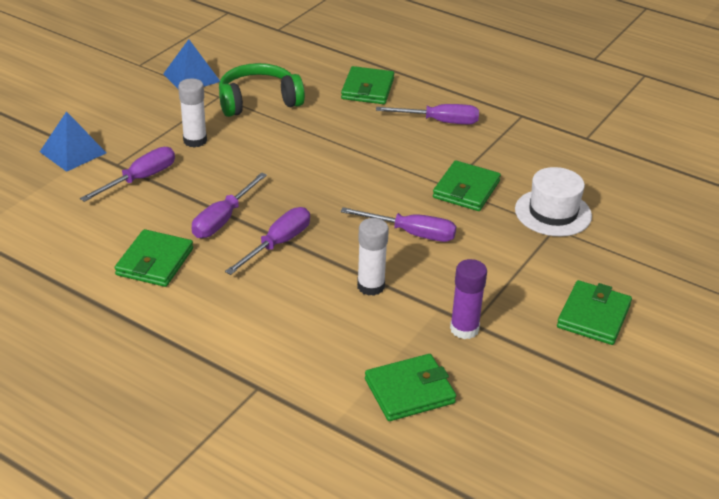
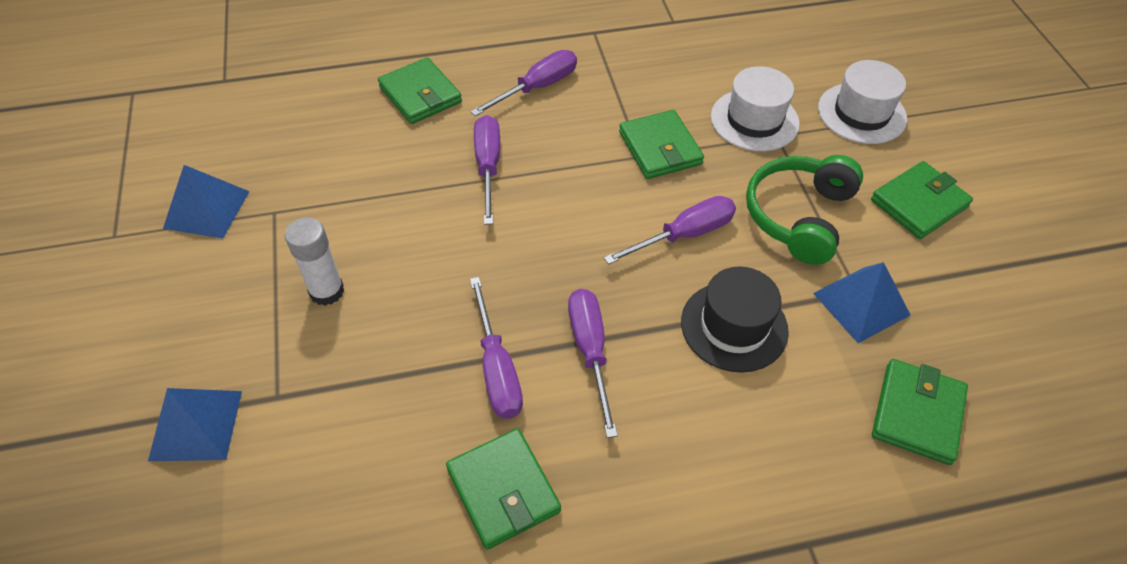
camera: 45 degrees left, 15 degrees up
purple screwdriver [80,147,175,202] -> purple screwdriver moved to [474,115,500,225]
green headphones [219,63,305,117] -> green headphones moved to [746,155,863,265]
white glue stick [357,218,389,296] -> black hat [681,267,789,373]
purple glue stick [450,259,487,339] -> blue pyramid [813,262,910,343]
green wallet [557,280,632,345] -> green wallet turned 75 degrees clockwise [871,161,973,239]
none -> white hat [818,60,907,144]

